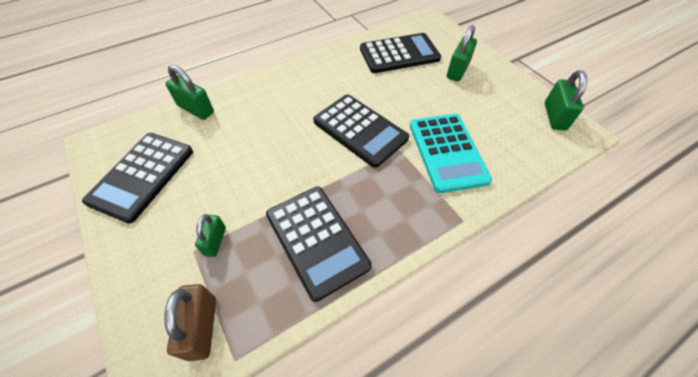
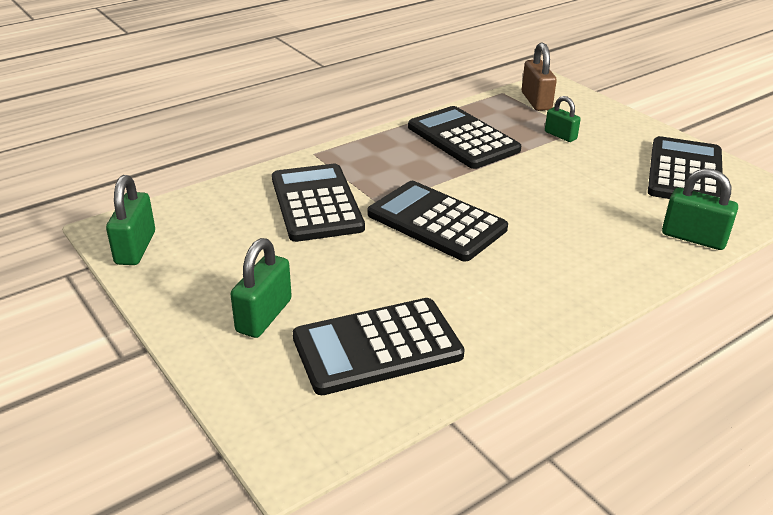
camera: 175 degrees right, 20 degrees down
green padlock [195,214,226,257] -> green padlock turned 45 degrees counterclockwise [545,96,581,142]
turquoise calculator [410,114,492,193] -> black calculator [272,164,365,242]

